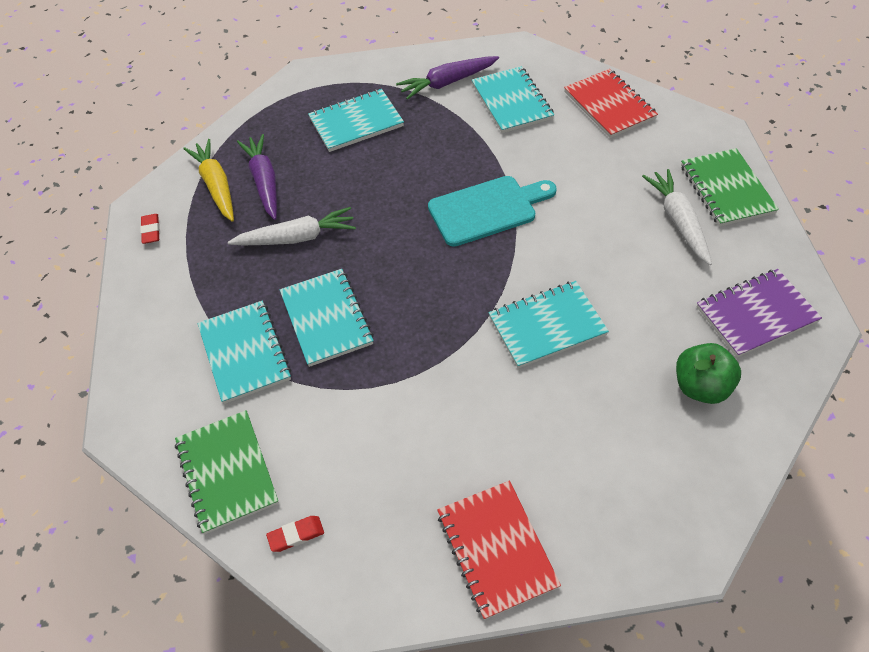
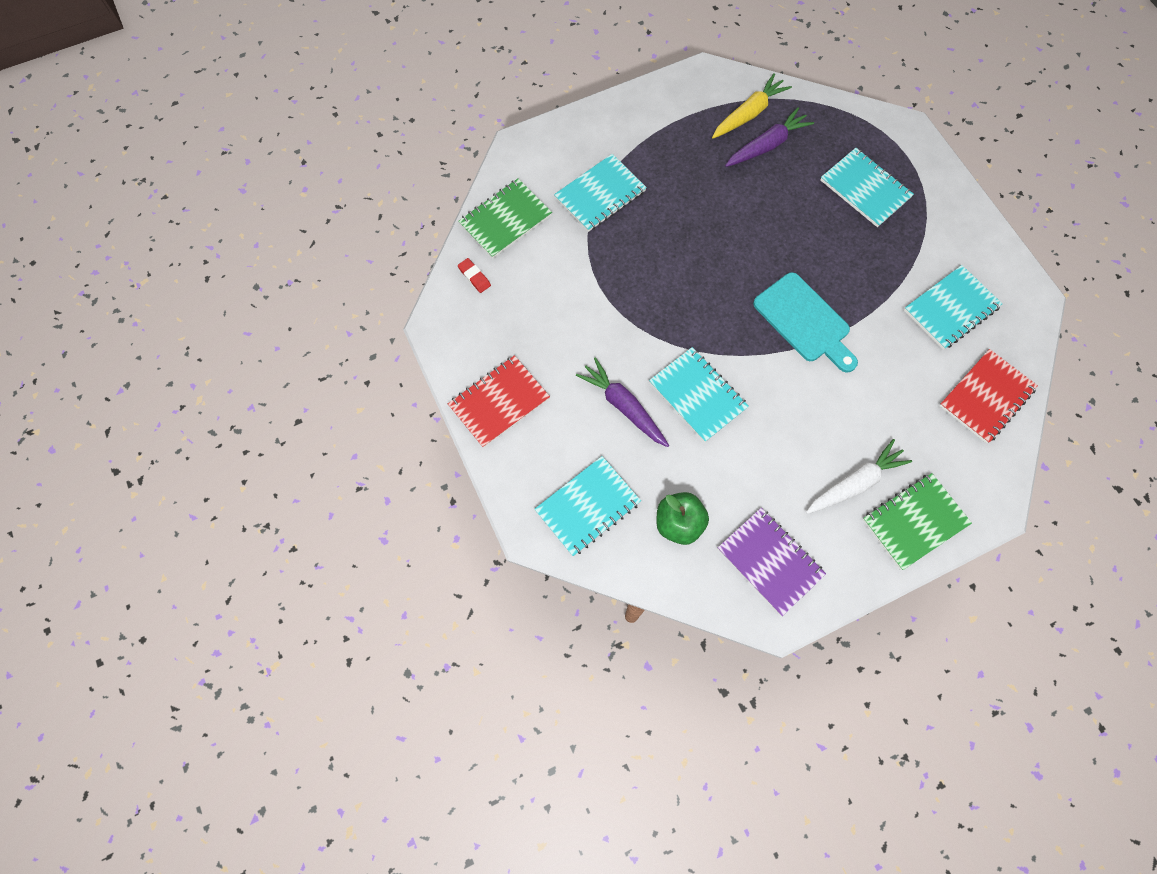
camera: 70 degrees right, 15 degrees up
red eraser [140,214,160,244] -> none
white carrot [228,207,356,245] -> none
turquoise notebook [280,269,374,367] -> turquoise notebook moved to [534,456,641,556]
purple carrot [396,56,499,100] -> purple carrot moved to [576,357,669,447]

